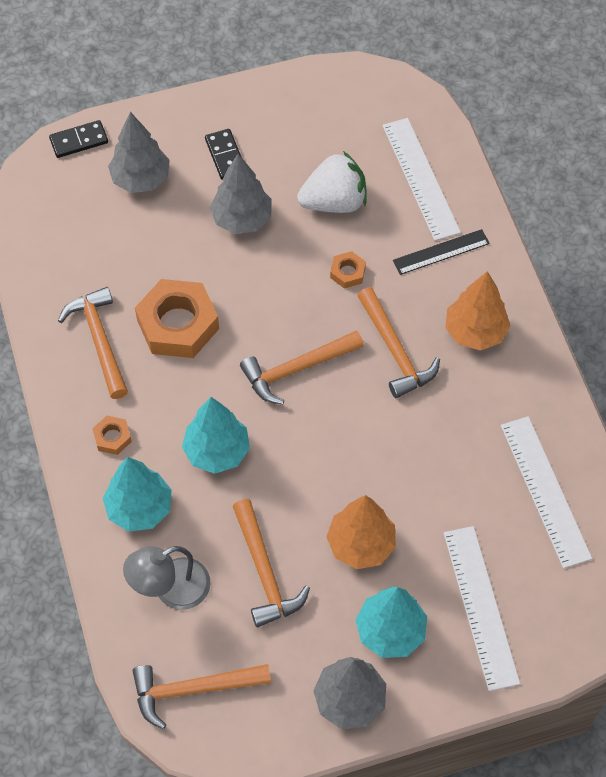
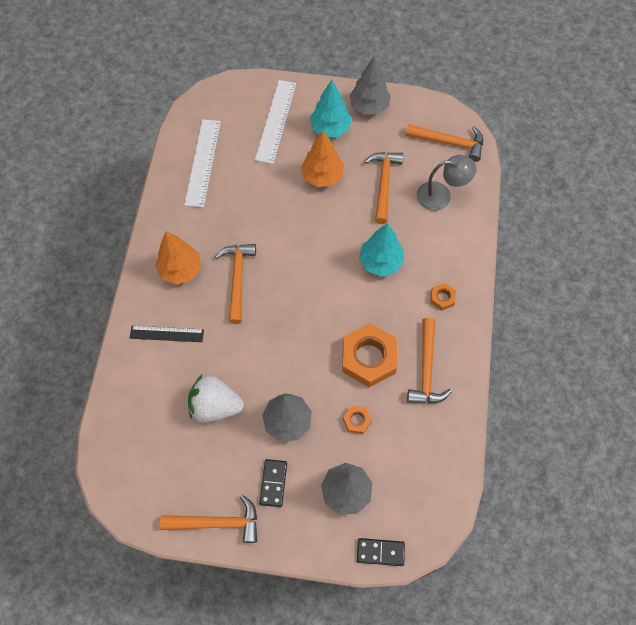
camera: 155 degrees left, 5 degrees up
turquoise tree [103,457,172,532] -> none
orange hammer [240,330,364,405] -> orange hammer moved to [160,495,257,543]
orange nut [330,251,366,289] -> orange nut moved to [343,406,372,434]
white ruler [382,118,461,241] -> none

